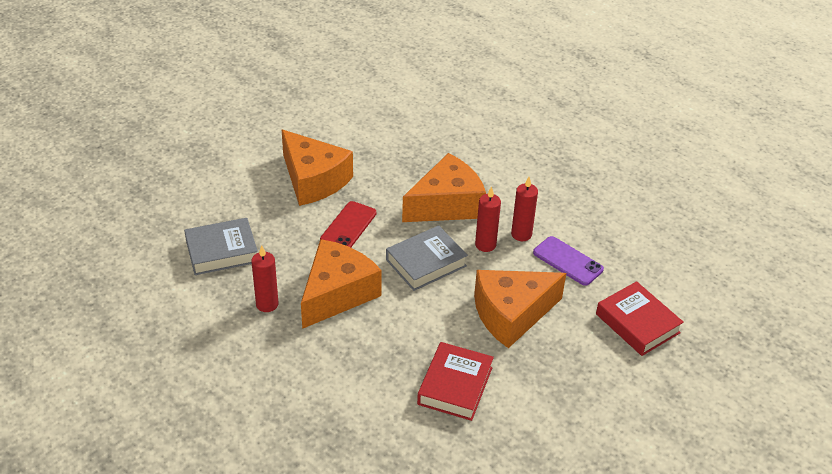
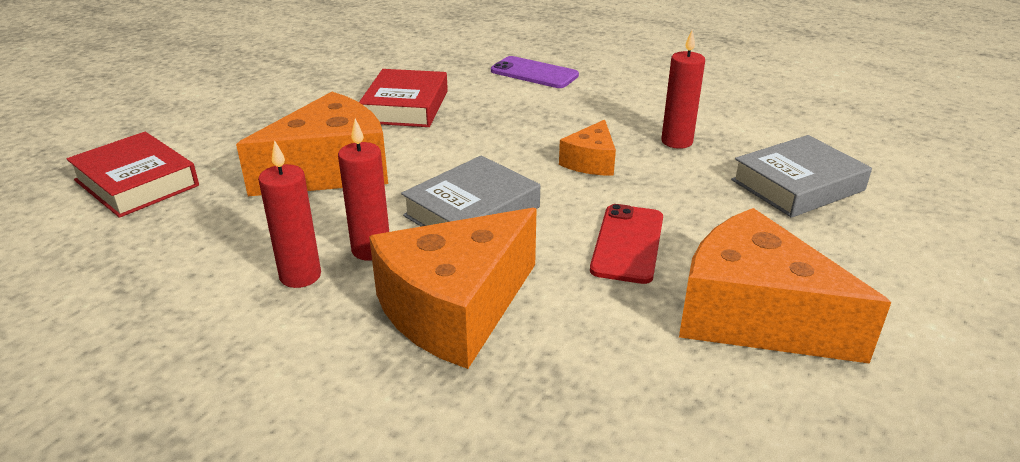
camera: 170 degrees right, 10 degrees down
orange cheese [301,239,382,329] -> orange cheese [559,120,616,176], size x0.51
purple phone [533,236,604,286] -> purple phone moved to [491,56,579,88]

